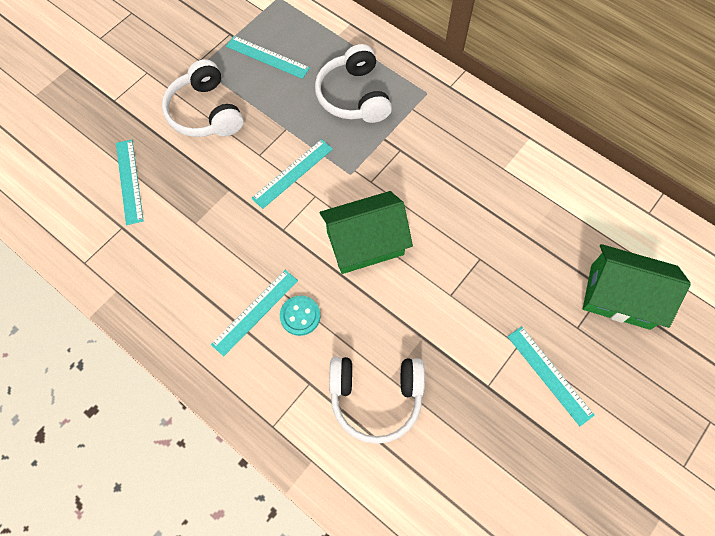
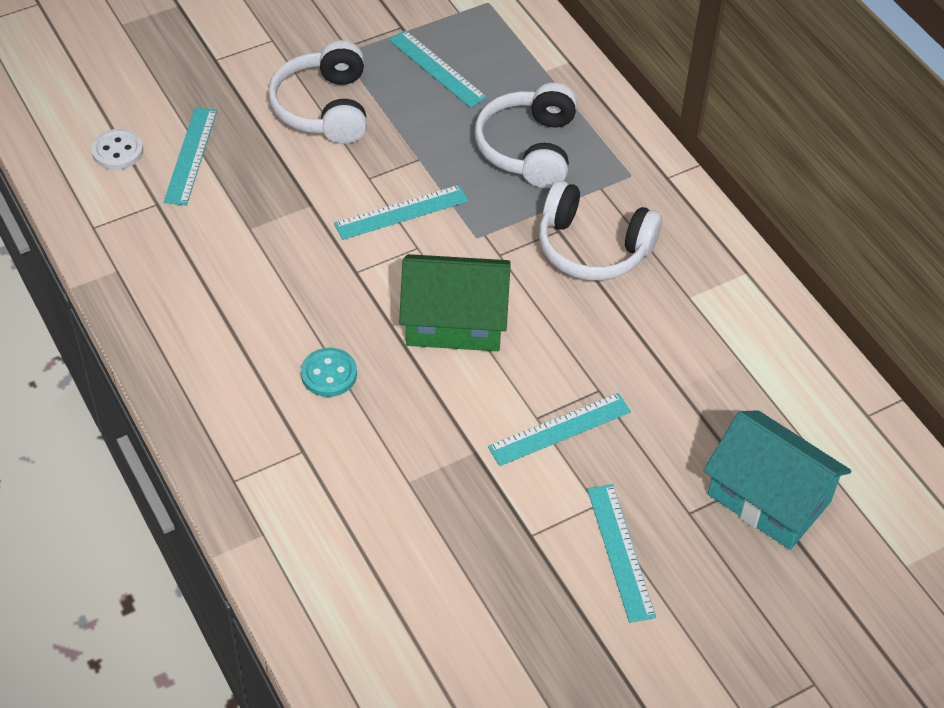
camera: 20 degrees right, 15 degrees down
turquoise ruler [211,270,298,356] -> turquoise ruler moved to [488,393,631,466]
white headphones [329,357,425,444] -> white headphones moved to [539,180,662,281]
green house [583,244,691,330] -> turquoise house [703,410,852,550]
none -> white button [91,129,143,170]

